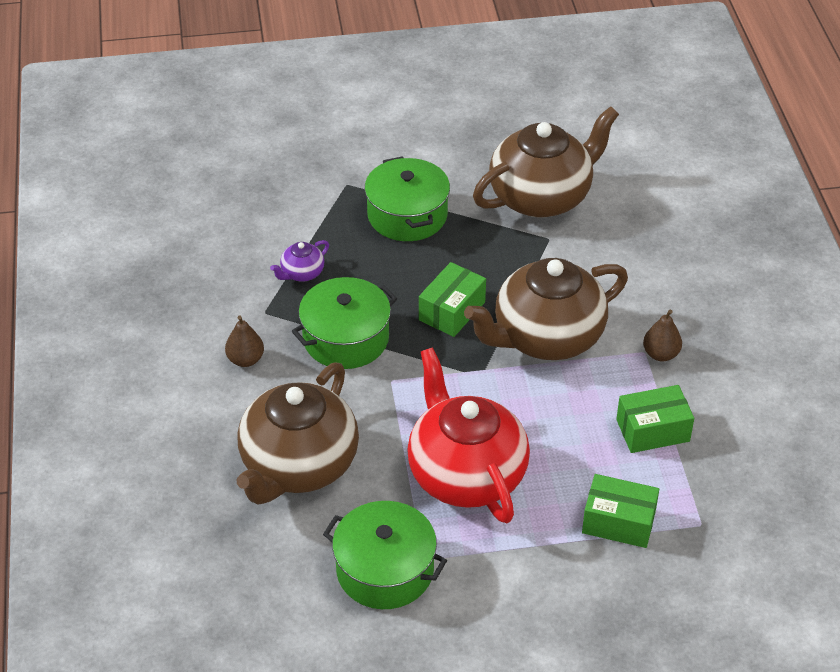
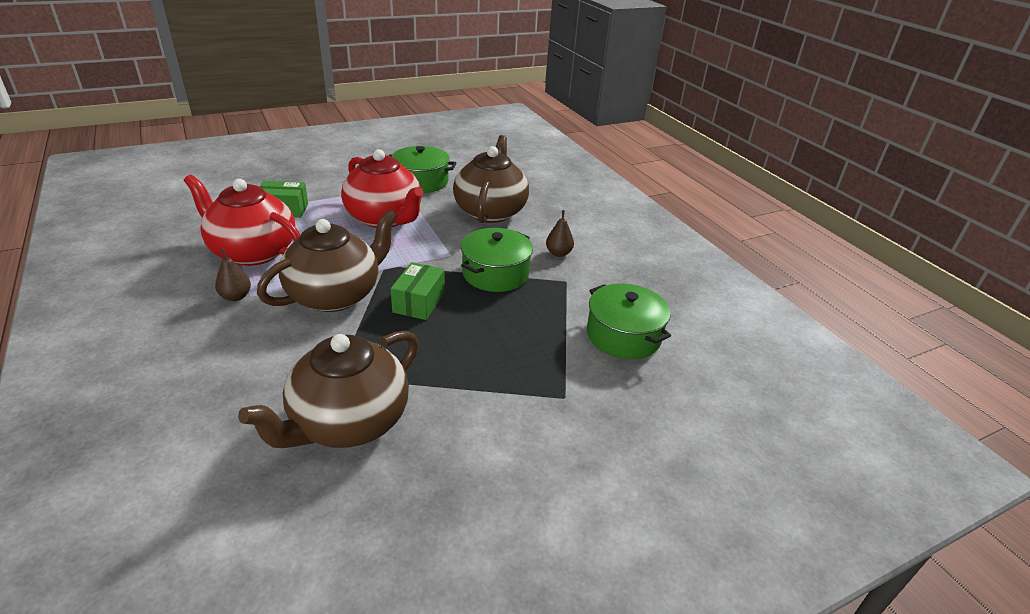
camera: 160 degrees right, 10 degrees down
purple teapot [270,240,329,282] -> none
green pot [365,156,450,241] -> green pot moved to [587,284,671,359]
green box [616,385,694,453] -> red teapot [184,174,300,266]

